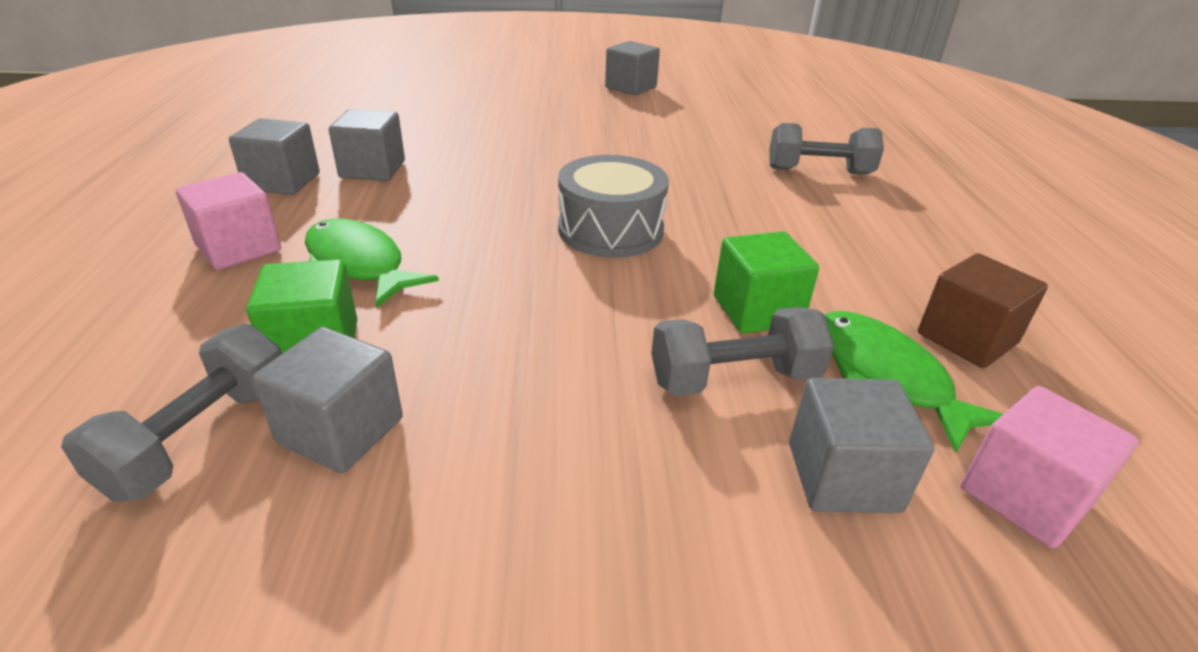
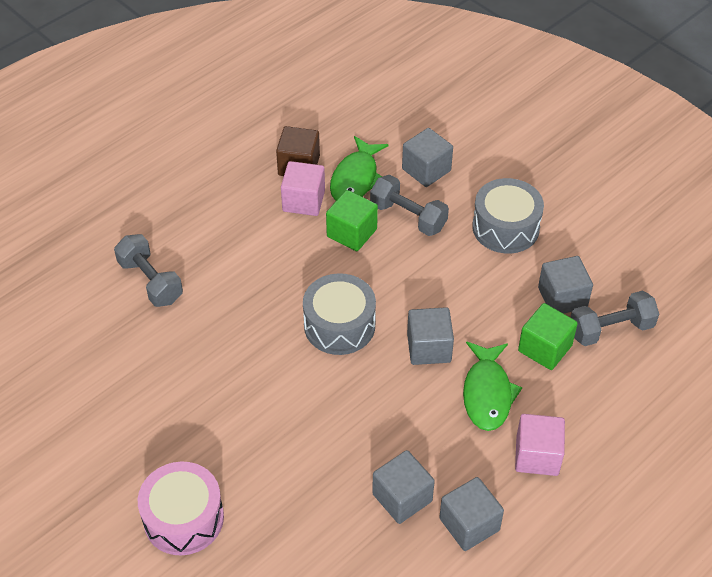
camera: 130 degrees left, 15 degrees up
grey cube [605,41,660,95] -> grey cube moved to [407,307,454,365]
pink cube [961,386,1139,548] -> pink cube moved to [281,161,325,216]
none -> pink drum [138,462,224,555]
none -> grey drum [472,178,544,254]

